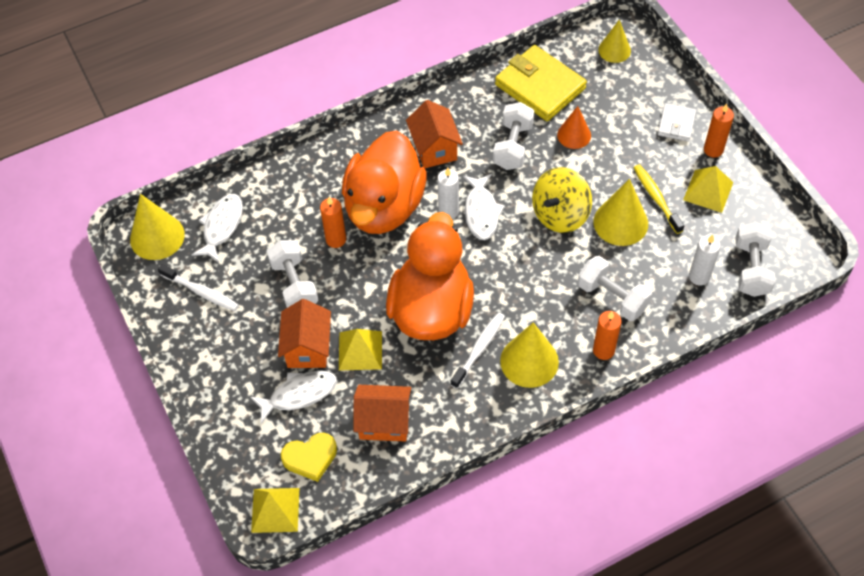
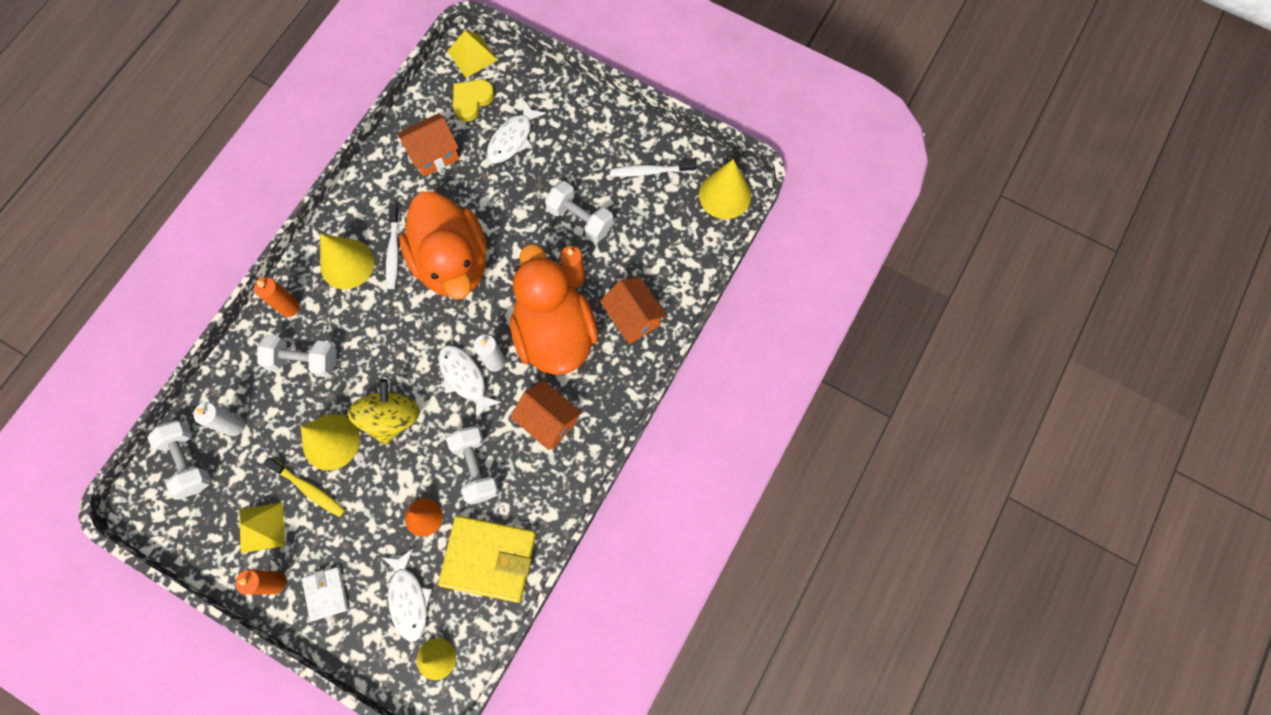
camera: 145 degrees right, 15 degrees up
white fish [192,194,243,262] -> white fish moved to [382,549,432,642]
orange house [278,299,331,368] -> orange house moved to [600,277,667,344]
yellow pyramid [339,329,382,371] -> none

